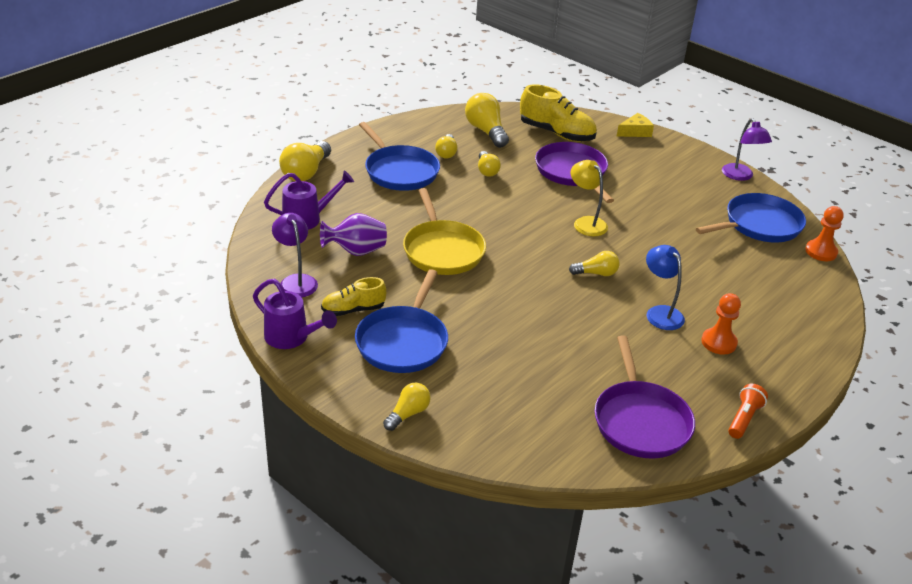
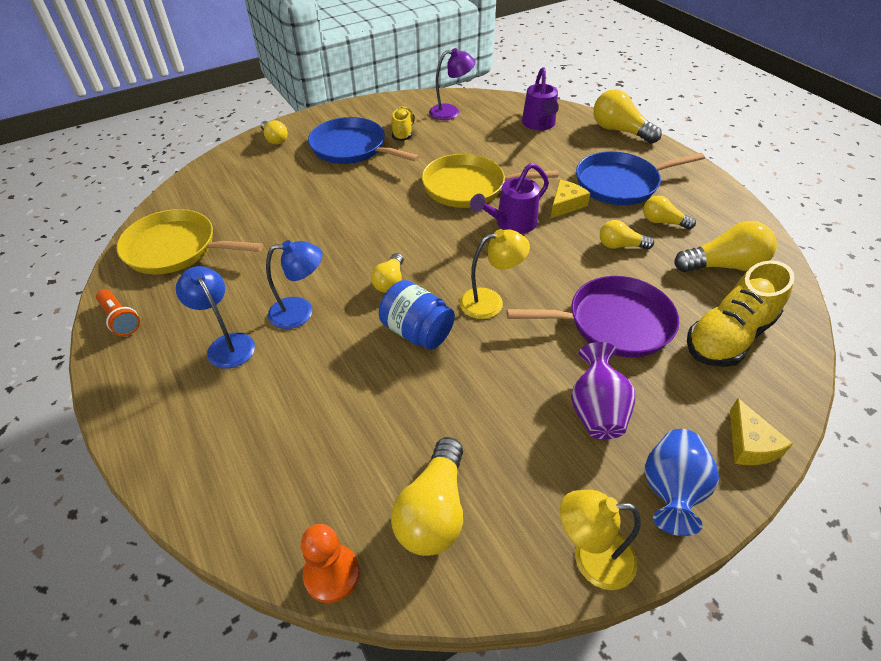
camera: 110 degrees right, 10 degrees up
purple watering can [253,279,337,349] -> purple watering can moved to [470,163,549,234]
purple vase [320,213,387,256] -> purple vase moved to [571,342,635,439]
purple pan [595,335,695,459] -> yellow pan [116,209,263,274]
blue pan [696,193,806,242] -> yellow light bulb [391,437,463,556]
orange pawn [701,293,741,355] -> blue lamp [176,266,255,369]
purple lamp [722,118,772,181] -> yellow lamp [560,490,641,590]
none -> blue jar [379,280,455,349]
none -> yellow cheese [550,180,590,219]
none -> blue vase [644,429,719,536]

